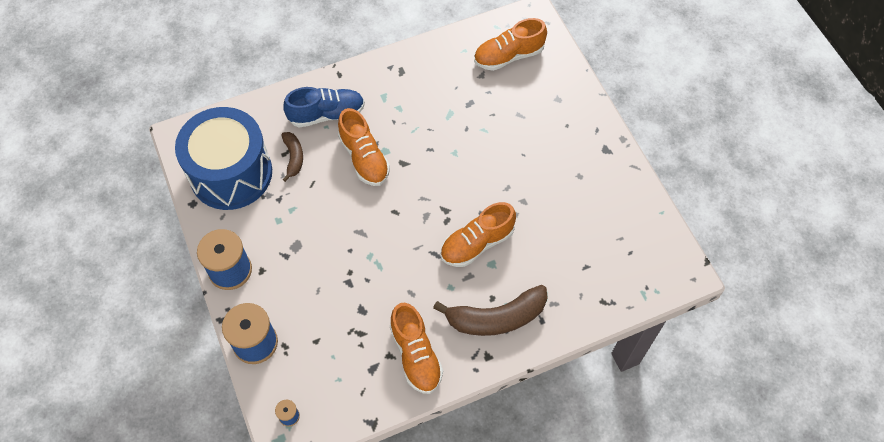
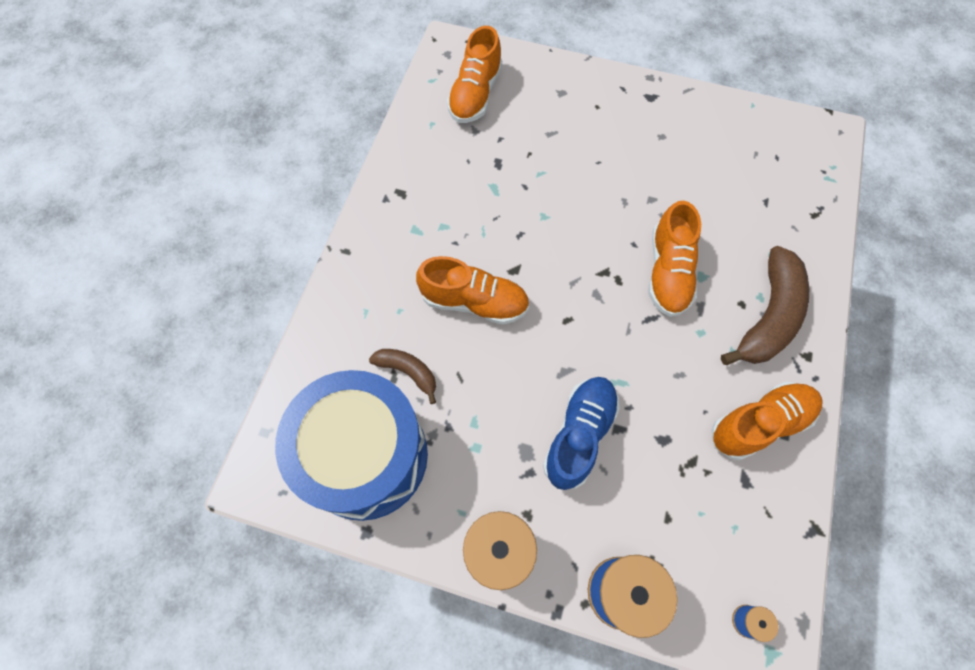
camera: 50 degrees left, 5 degrees up
blue shoe [283,87,365,128] -> blue shoe moved to [543,377,620,490]
orange shoe [390,302,443,394] -> orange shoe turned 45 degrees counterclockwise [711,382,822,460]

